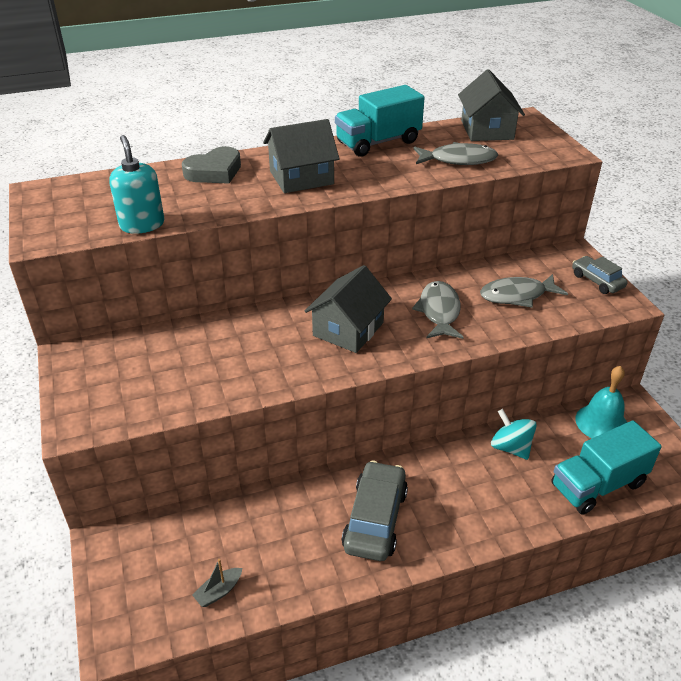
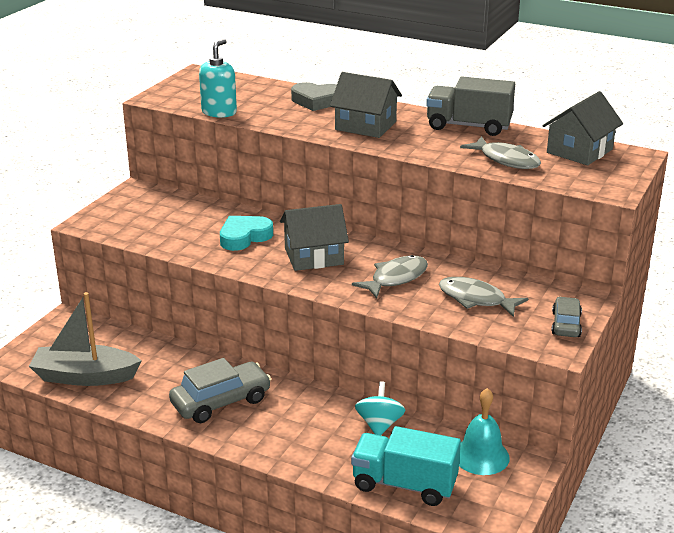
camera: 45 degrees right, 10 degrees down
grey boat [192,559,242,607] -> grey boat [29,292,142,386], size x2.47
turquoise truck [335,85,425,157] -> grey truck [426,77,515,136]
none -> turquoise heart [220,216,273,251]

